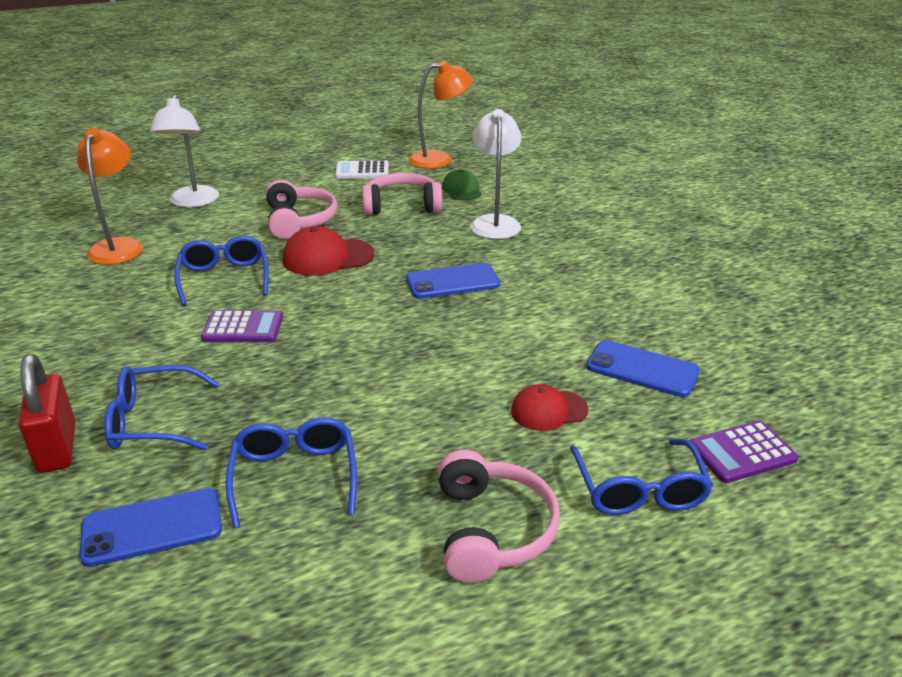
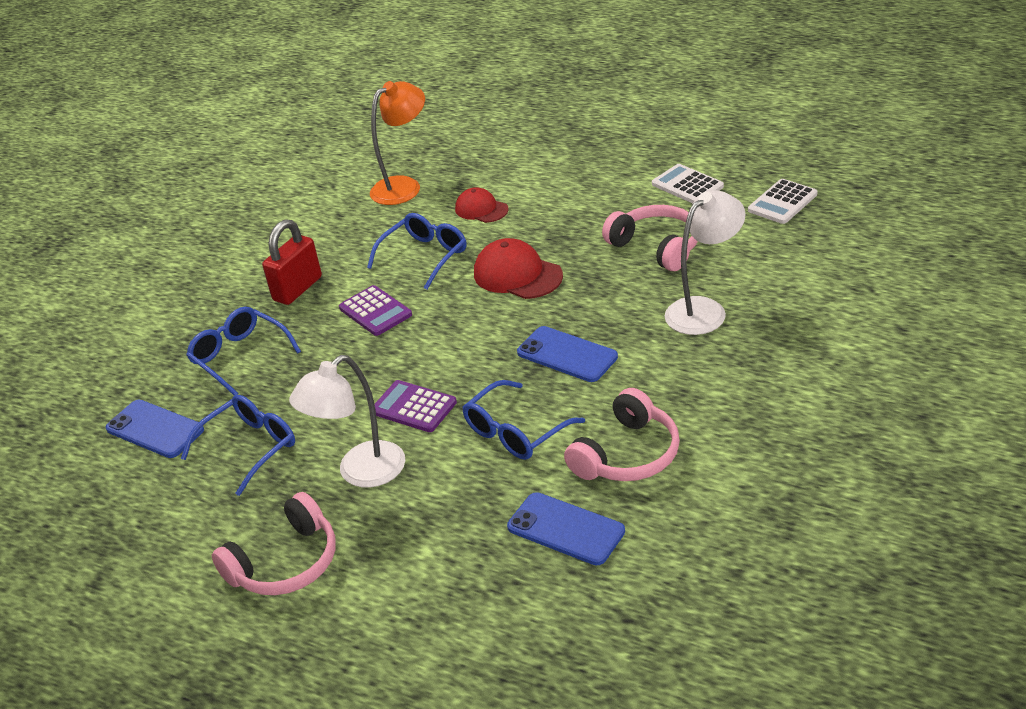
camera: 55 degrees right, 5 degrees up
red padlock [18,354,76,473] -> red padlock moved to [262,220,322,305]
white lamp [150,95,219,207] -> white lamp moved to [289,355,405,488]
pink headphones [266,180,337,239] -> pink headphones moved to [564,388,680,481]
orange lamp [408,61,473,169] -> white calculator [748,179,817,224]
green cap [442,169,482,200] -> none
red cap [511,384,588,431] -> red cap moved to [455,187,509,223]
blue glasses [570,439,713,515] -> blue glasses moved to [462,380,585,460]
blue phone [586,340,700,397] -> blue phone turned 45 degrees counterclockwise [507,492,625,565]
purple calculator [690,420,799,483] -> purple calculator moved to [374,380,457,432]

